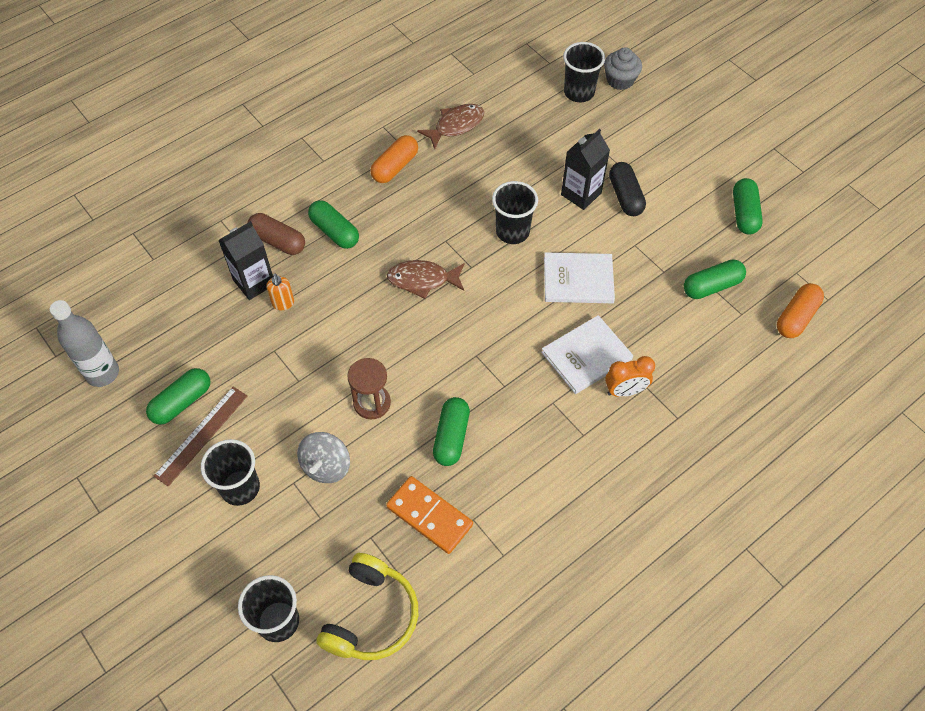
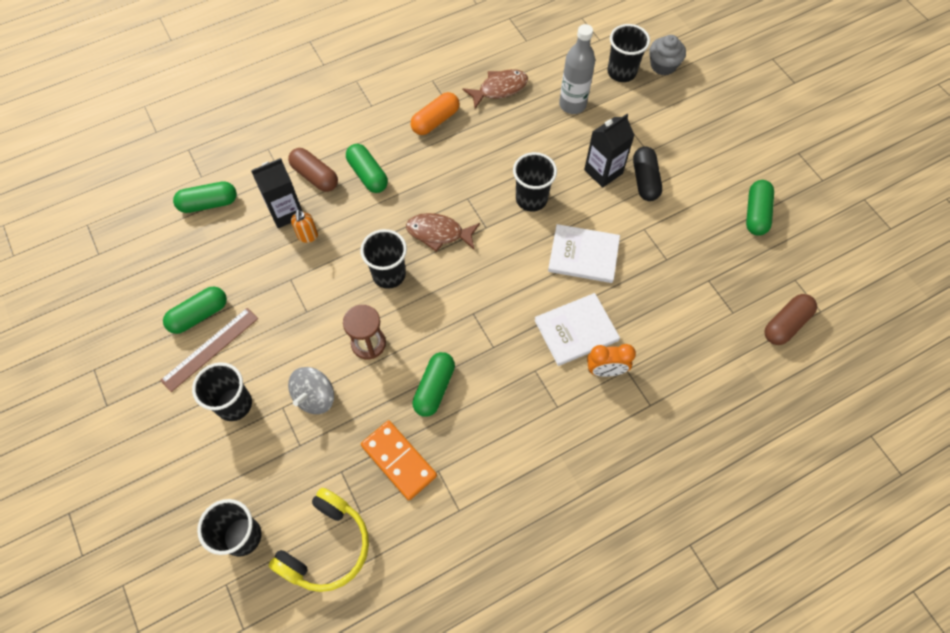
camera: 10 degrees right, 5 degrees up
grey bottle [50,300,119,387] -> grey bottle moved to [559,24,595,114]
green capsule [684,259,746,299] -> green capsule moved to [173,181,237,213]
orange capsule [777,283,824,338] -> brown capsule [764,294,817,345]
none -> black cup [360,229,407,289]

